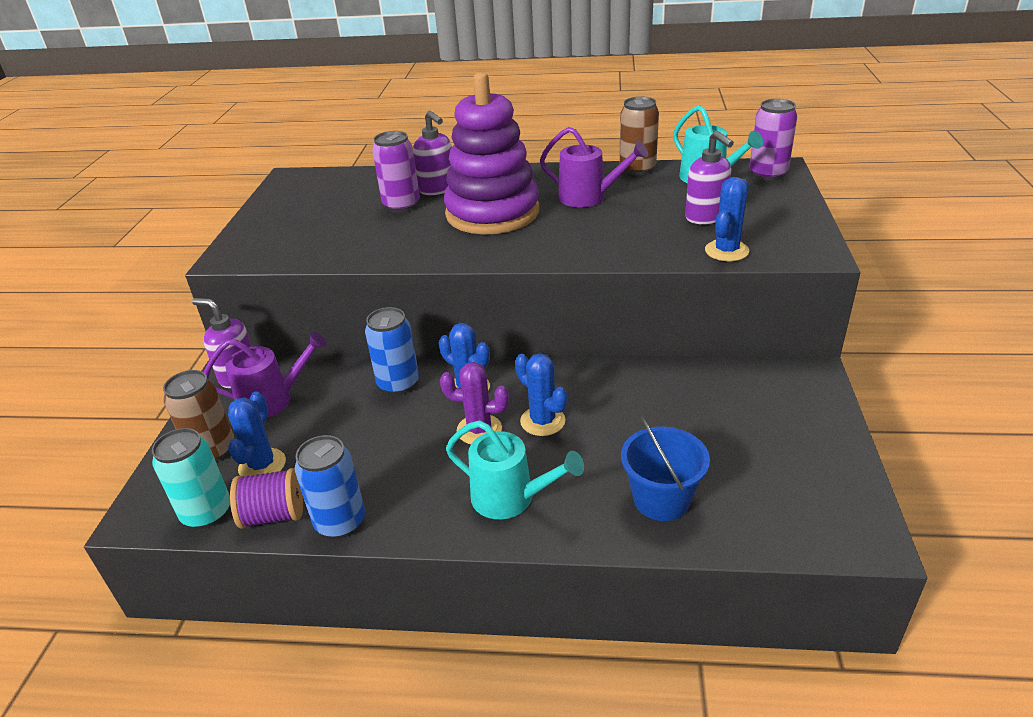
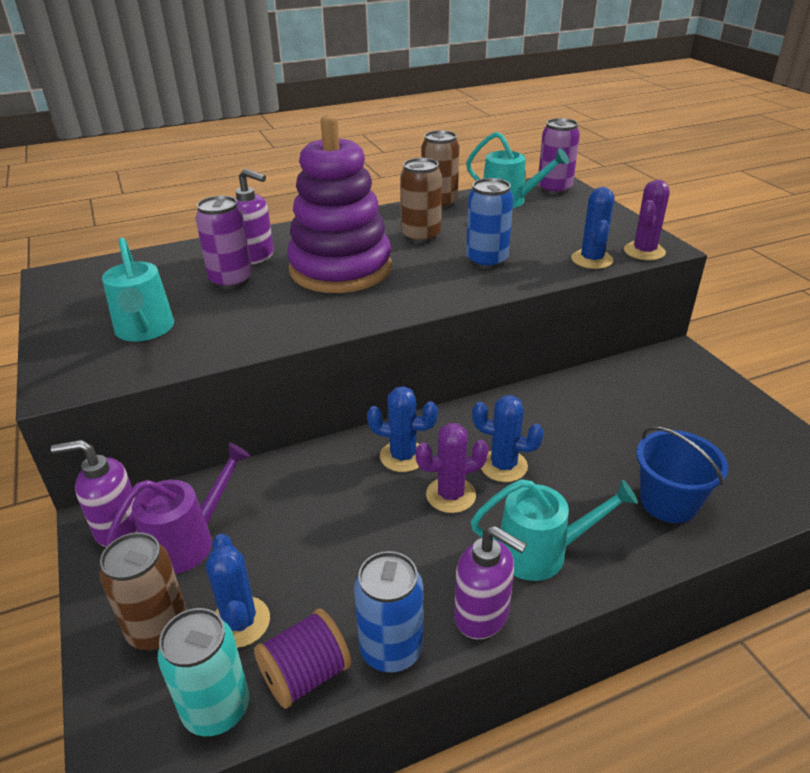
camera: 30 degrees left, 0 degrees up
blue can [365,307,419,395] -> blue can moved to [466,178,513,269]
purple watering can [540,127,648,207] -> brown can [400,158,442,244]
purple soap dispenser [685,131,734,224] -> purple soap dispenser moved to [454,526,527,640]
none -> turquoise watering can [102,238,174,341]
none -> purple cactus [624,180,670,260]

